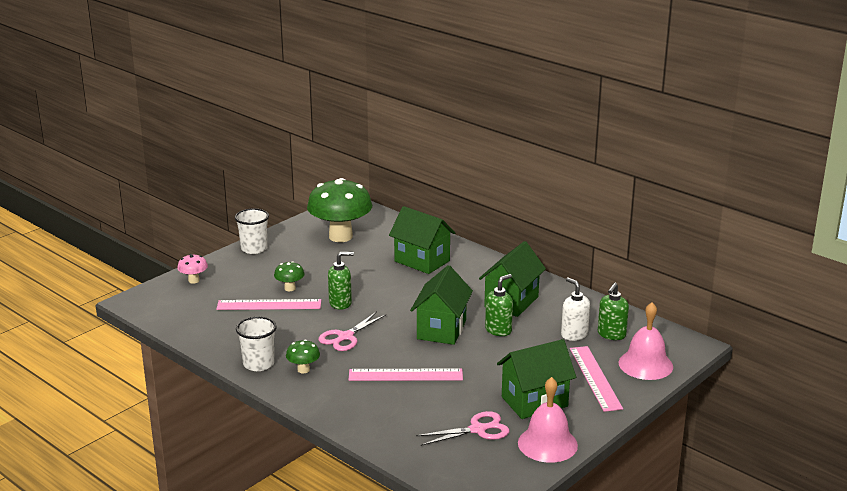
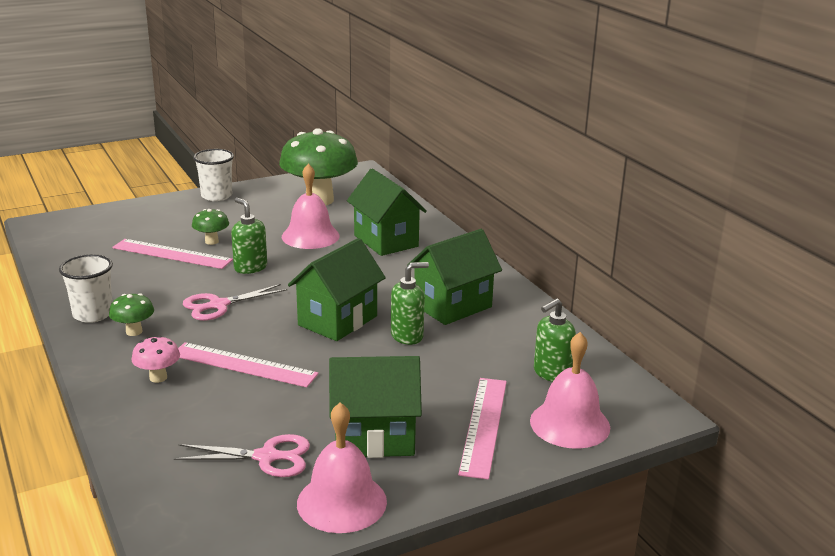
camera: 20 degrees right, 0 degrees up
pink mushroom [177,254,208,284] -> pink mushroom moved to [131,336,180,383]
green soap dispenser [328,252,354,310] -> green soap dispenser turned 135 degrees counterclockwise [231,198,267,274]
white soap dispenser [561,277,590,341] -> none
none -> pink bell [282,164,340,249]

